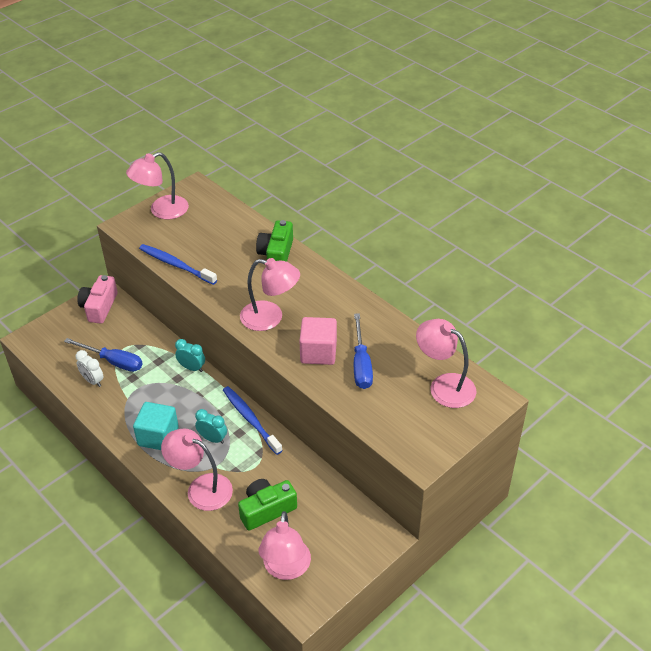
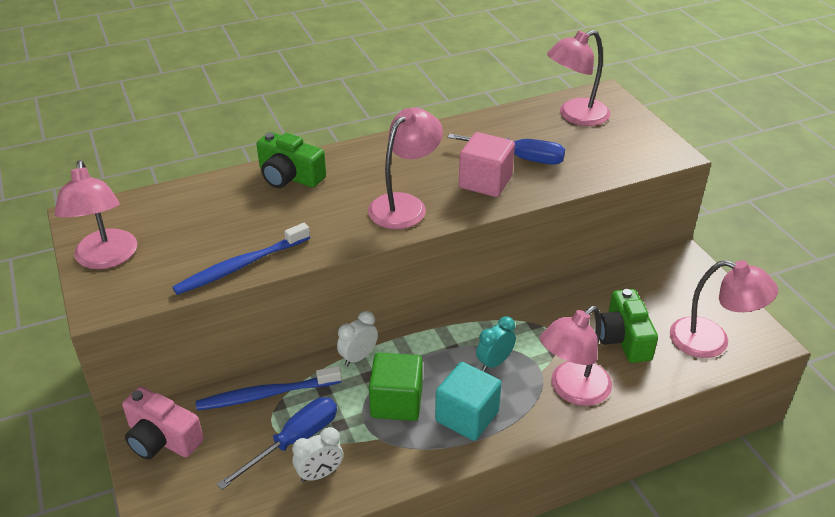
camera: 70 degrees left, 5 degrees down
turquoise clock [175,339,205,372] -> white clock [337,311,378,366]
blue toothbrush [223,386,283,455] -> blue toothbrush moved to [196,366,342,410]
none -> green cube [369,353,423,421]

